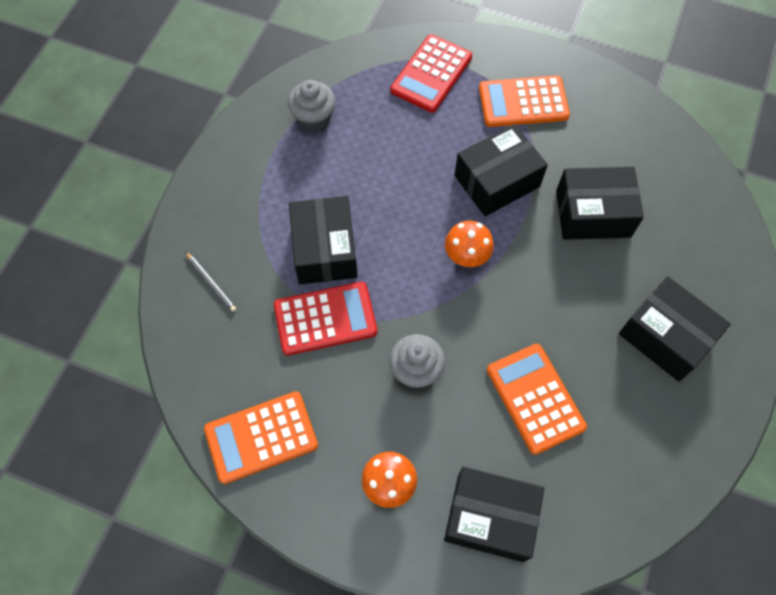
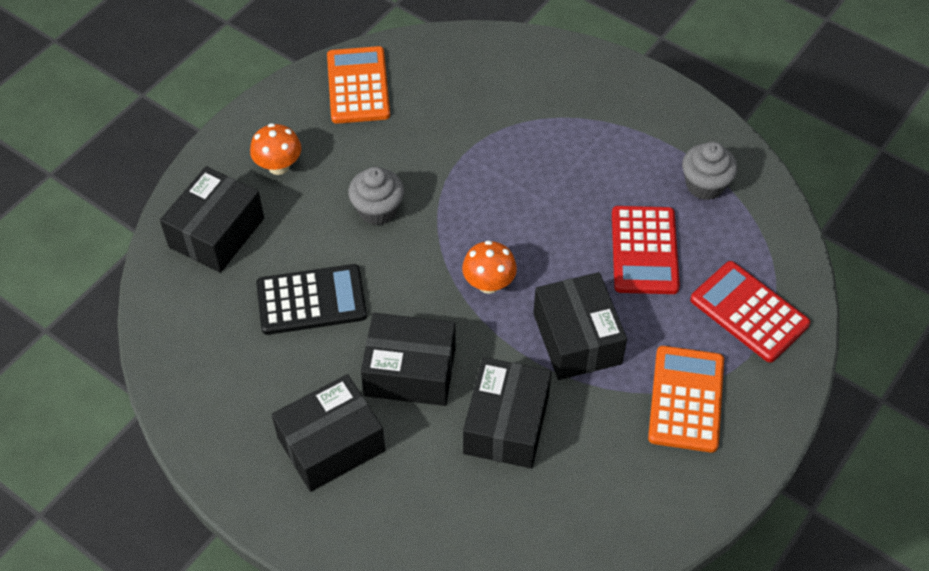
camera: 105 degrees right, 10 degrees down
grey pencil [185,251,236,311] -> none
red calculator [274,282,377,356] -> red calculator moved to [612,206,680,294]
black box [289,196,358,285] -> black box moved to [361,313,456,406]
orange calculator [487,344,587,455] -> black calculator [256,264,367,335]

